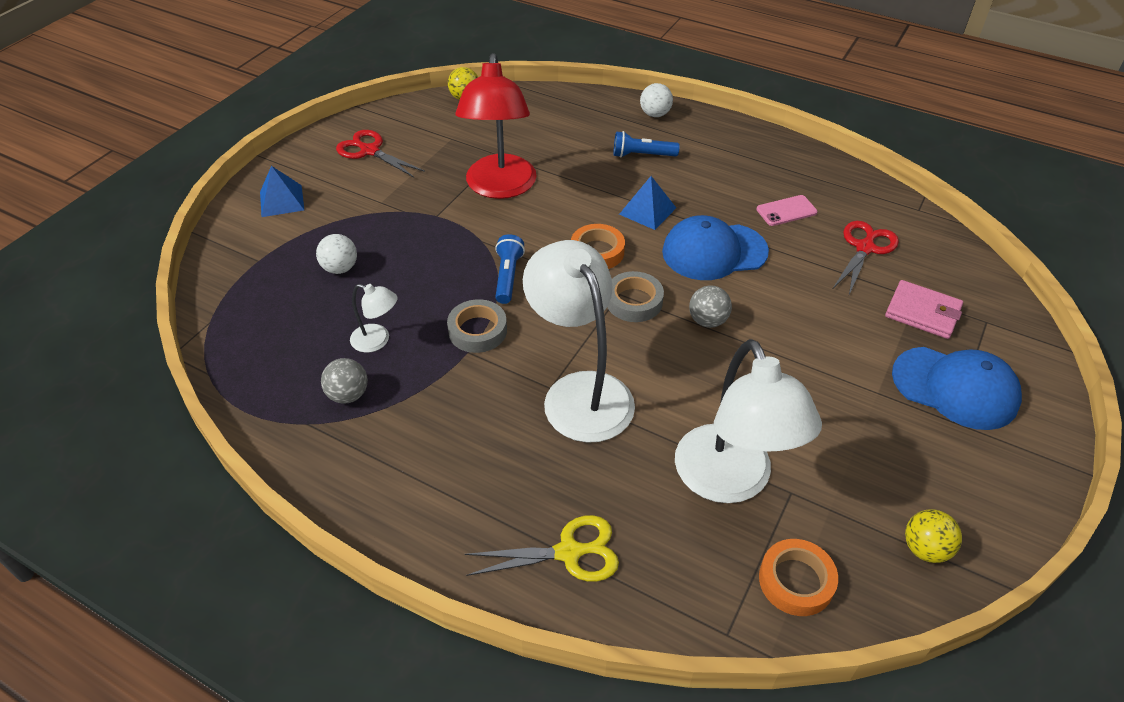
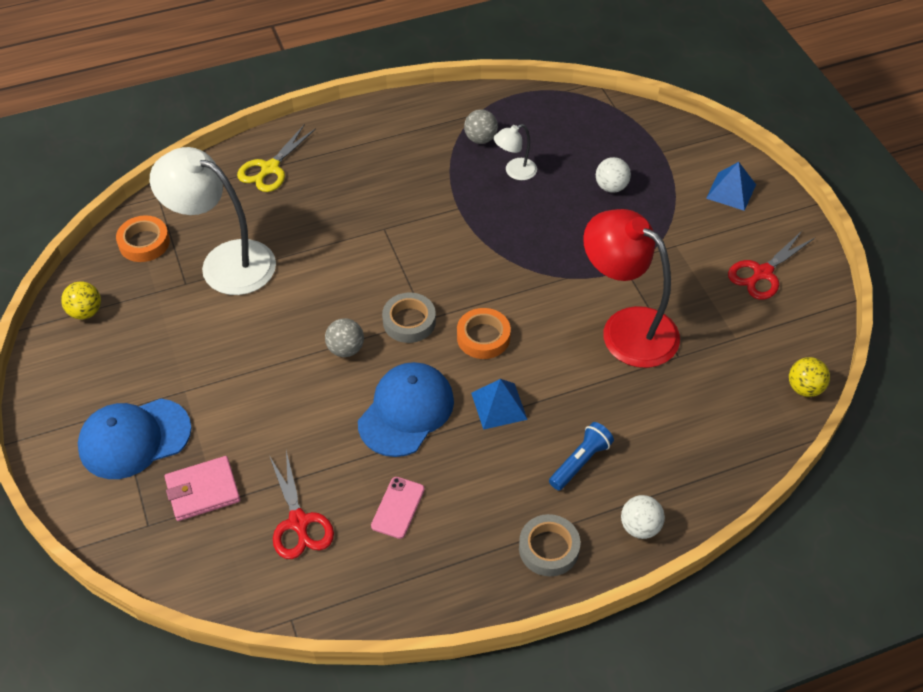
camera: 130 degrees right, 5 degrees up
red scissors [336,130,425,177] -> red scissors turned 150 degrees clockwise [728,231,815,300]
grey tape [447,299,507,353] -> grey tape moved to [519,514,580,576]
blue flashlight [495,234,525,304] -> none
white lamp [523,240,635,443] -> none

